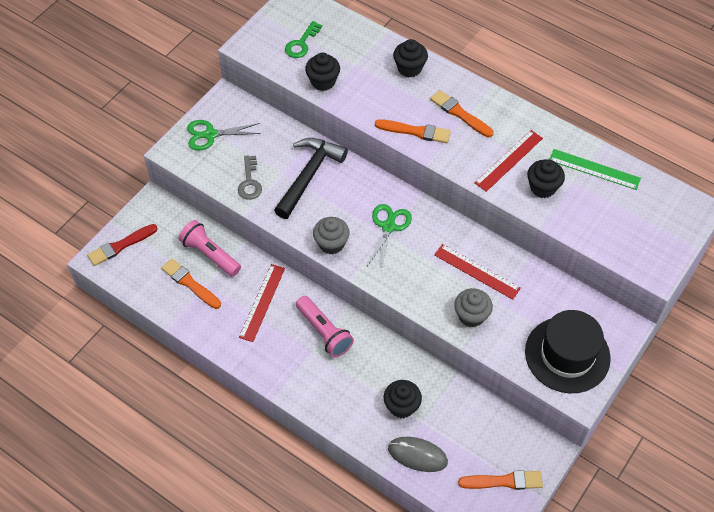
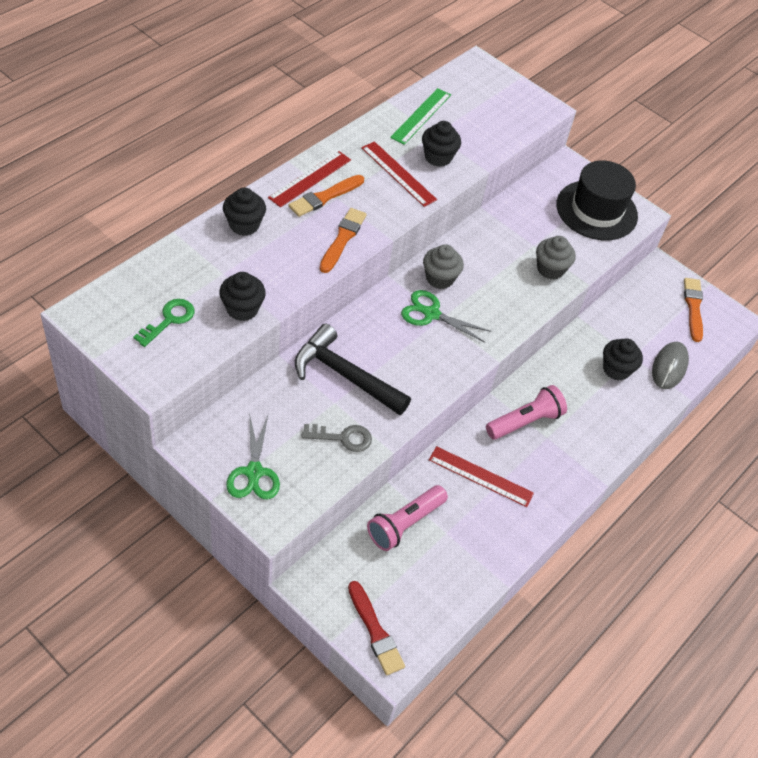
camera: 90 degrees left, 5 degrees down
orange brush [161,258,221,309] -> none
green key [285,21,322,58] -> green key turned 90 degrees counterclockwise [133,299,194,347]
grey cupcake [313,217,350,254] -> grey cupcake moved to [423,244,464,289]
red ruler [434,244,521,300] -> red ruler moved to [268,151,351,207]

